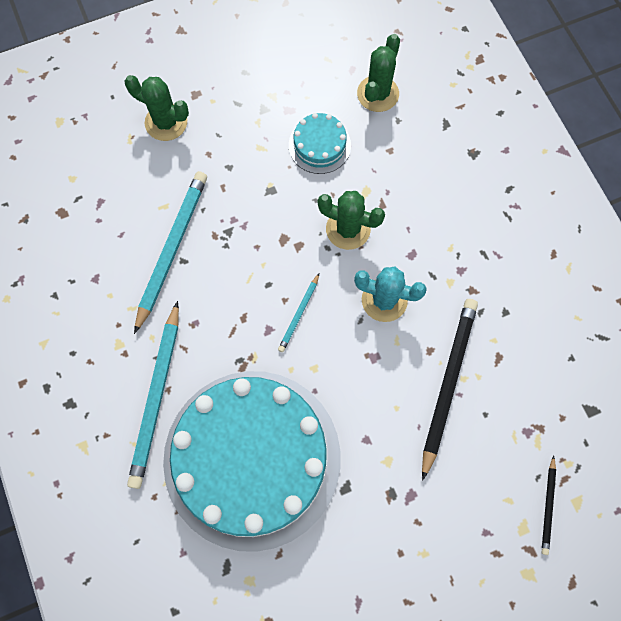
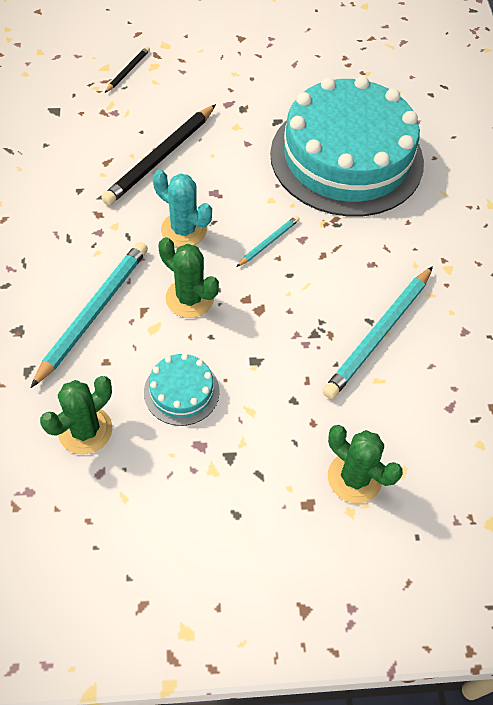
camera: 165 degrees left, 15 degrees down
turquoise pencil [127,301,179,489] -> turquoise pencil moved to [31,242,148,388]

